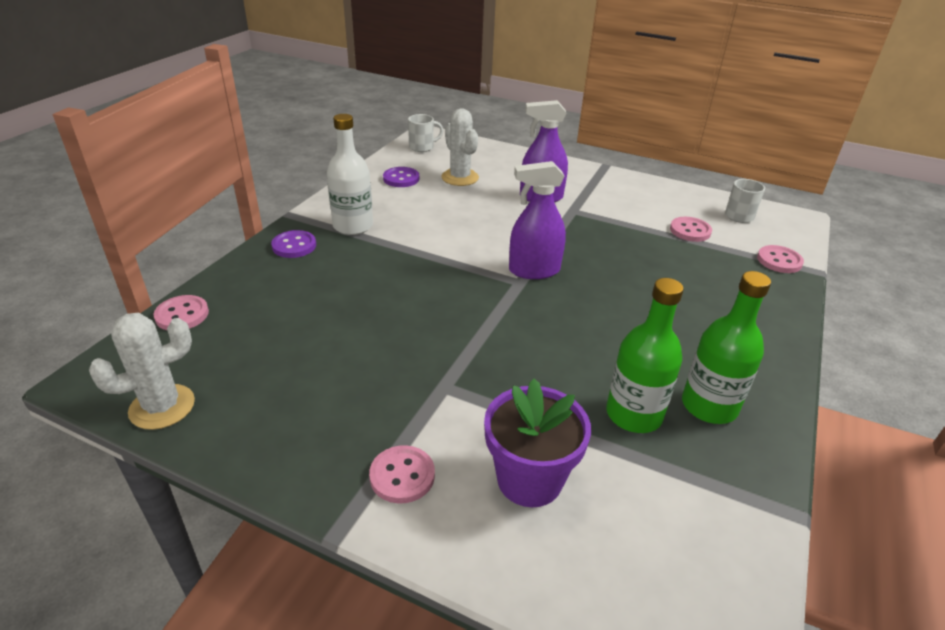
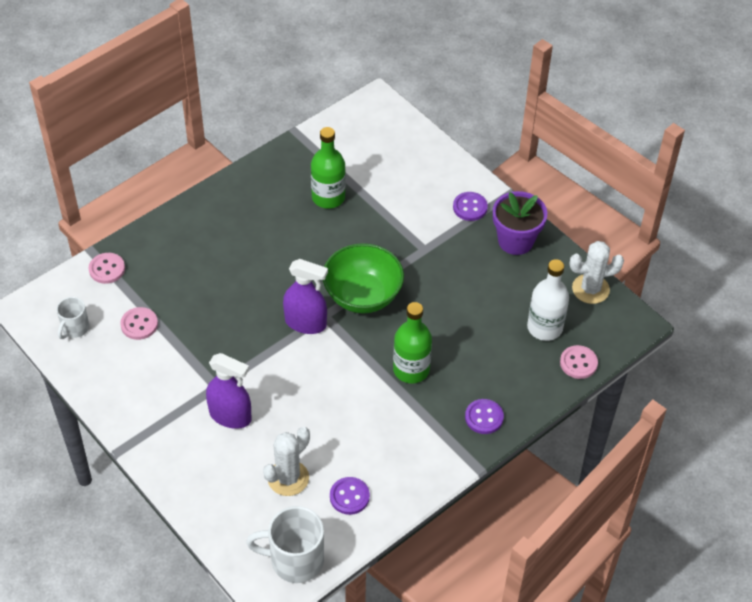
camera: 155 degrees left, 15 degrees up
white bottle [327,114,373,235] -> white bottle moved to [527,259,569,341]
pink button [369,445,435,504] -> purple button [453,192,488,221]
white mug [408,114,444,152] -> white mug [246,506,324,583], size x1.72
white cactus [441,109,479,186] -> white cactus turned 45 degrees clockwise [263,427,310,496]
purple flower pot [484,379,591,507] -> purple flower pot moved to [493,191,547,255]
green bottle [682,271,771,424] -> green bottle moved to [393,302,432,383]
none -> green bowl [323,243,404,313]

